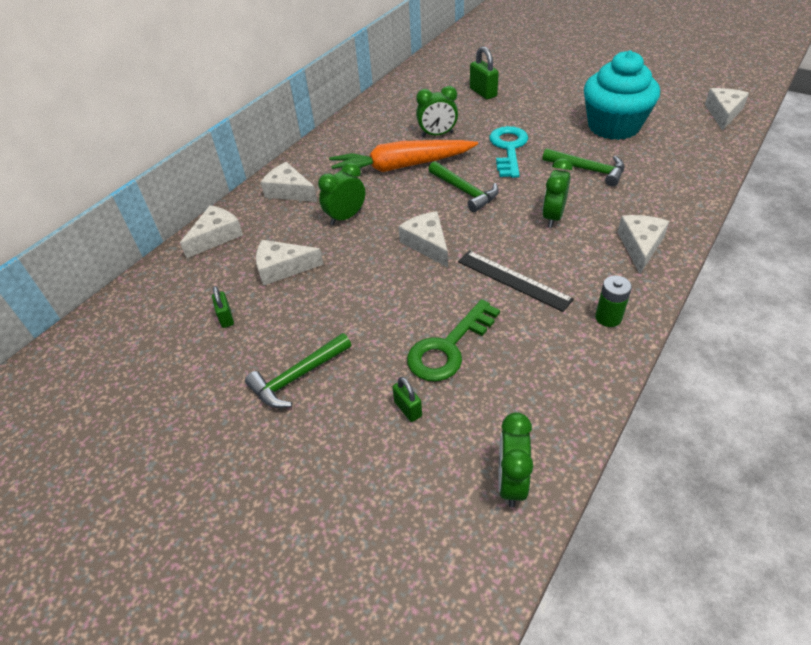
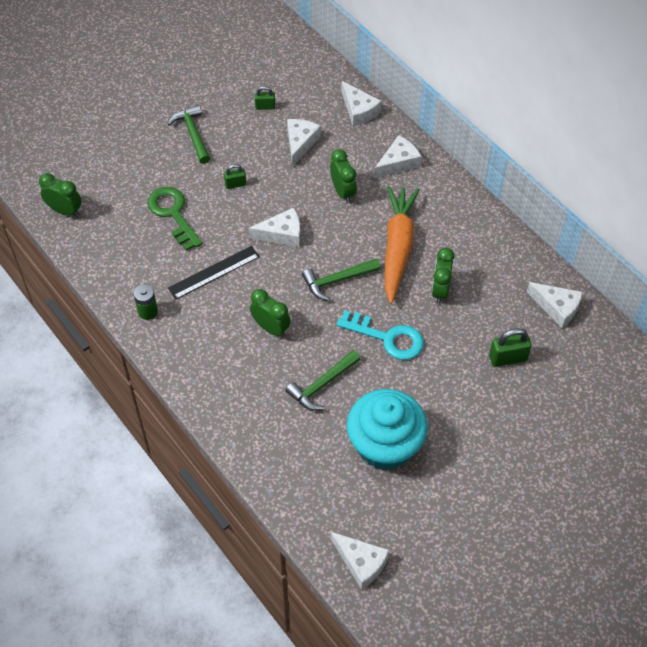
camera: 105 degrees right, 10 degrees up
green padlock [392,377,422,422] -> green padlock moved to [224,164,246,189]
white cheese [618,215,669,274] -> white cheese moved to [527,282,583,328]

